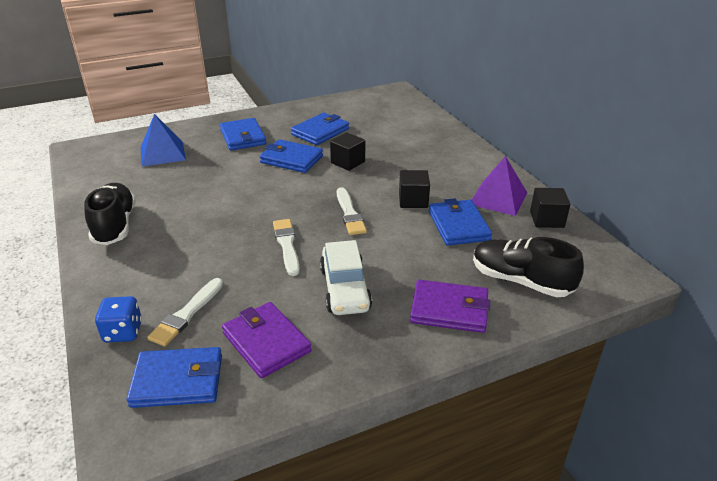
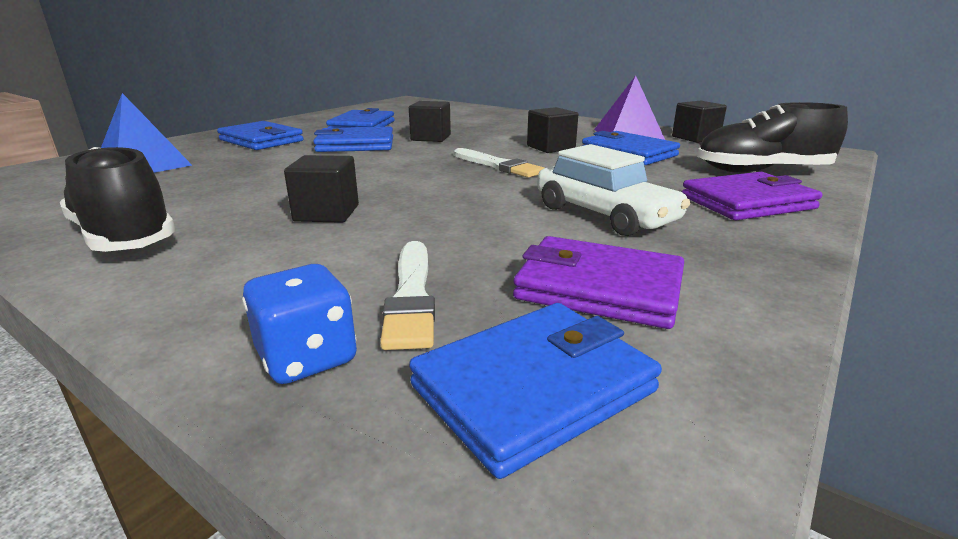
camera: 30 degrees left, 10 degrees down
white brush [273,219,300,276] -> none
none -> black cube [284,155,359,223]

